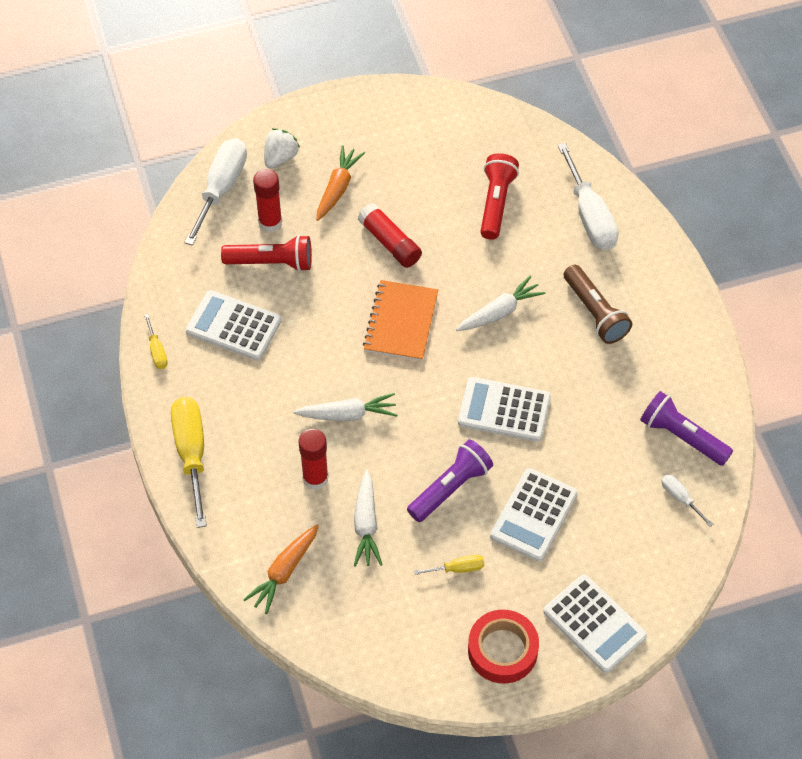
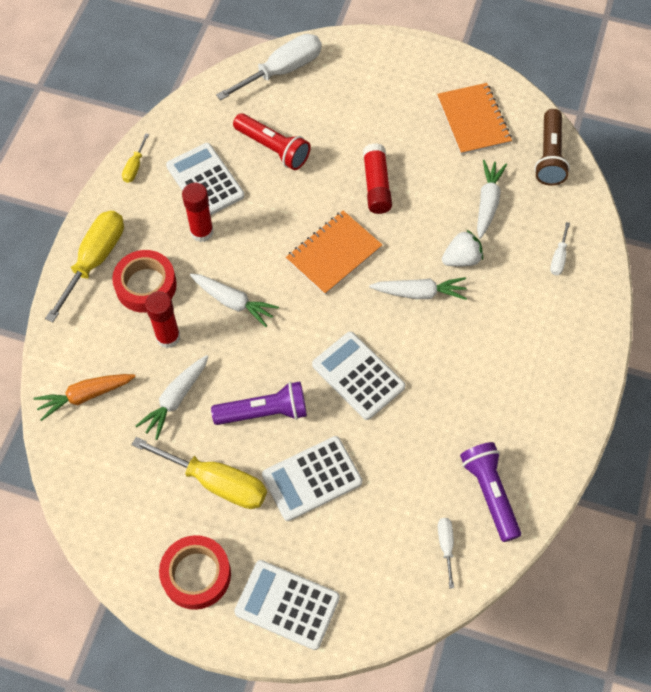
camera: 35 degrees right, 5 degrees up
red glue stick [253,169,282,232] -> red glue stick moved to [182,182,214,242]
white strawberry [264,128,300,169] -> white strawberry moved to [442,229,483,266]
orange carrot [316,145,365,221] -> none
yellow screwdriver [414,555,484,575] -> yellow screwdriver [132,437,267,509], size x2.12
red flashlight [480,153,519,240] -> white carrot [477,160,507,239]
white calculator [543,575,647,673] -> white calculator turned 120 degrees clockwise [234,560,340,650]
white screwdriver [558,143,618,250] -> white screwdriver [550,222,570,275], size x0.47
brown flashlight [564,265,632,344] -> brown flashlight moved to [534,109,570,186]
none -> red tape [112,250,177,313]
none -> orange notebook [437,83,512,155]

